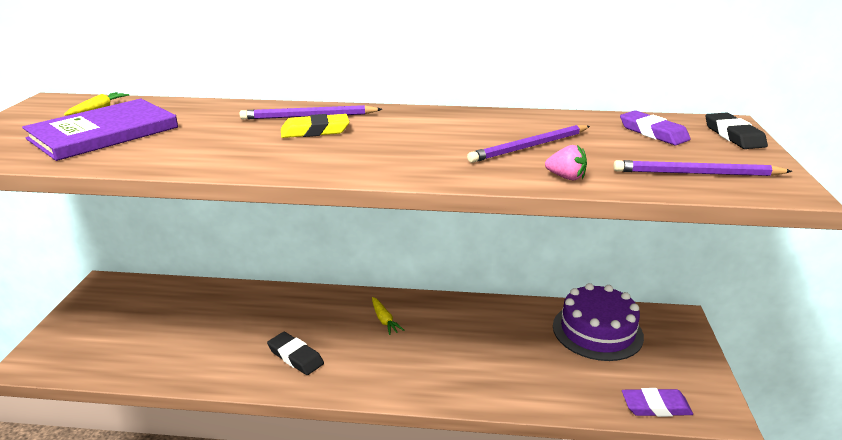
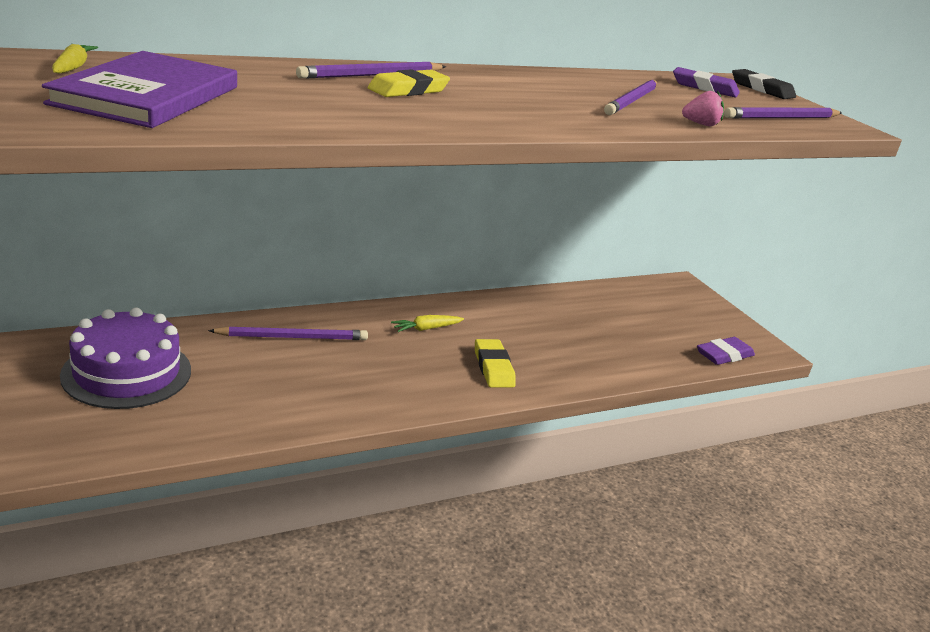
camera: 35 degrees left, 0 degrees up
black eraser [267,332,324,375] -> none
yellow carrot [372,297,404,335] -> yellow carrot turned 120 degrees clockwise [391,315,464,332]
purple cake [553,283,644,361] -> purple cake moved to [60,308,191,409]
none -> purple pencil [208,326,368,340]
none -> yellow eraser [475,339,516,388]

